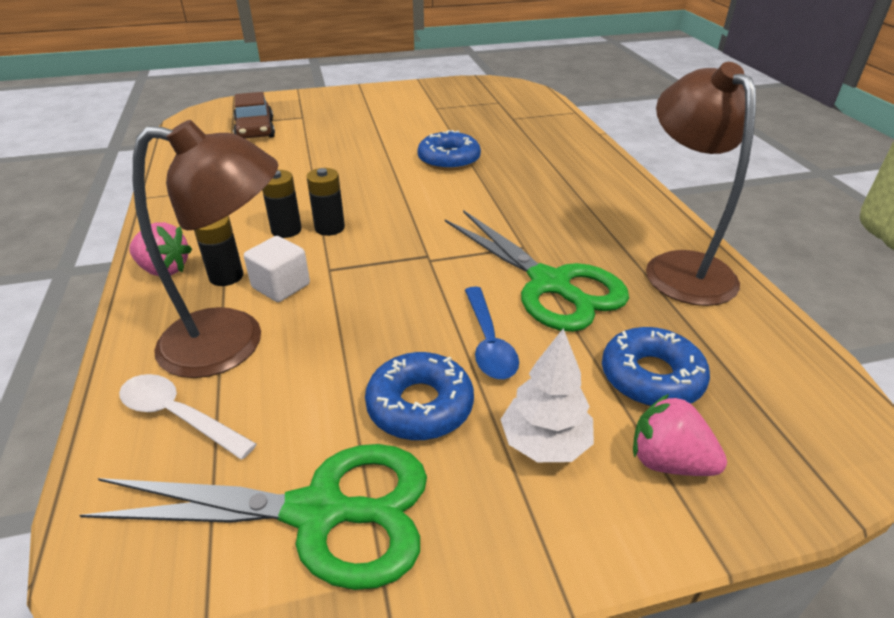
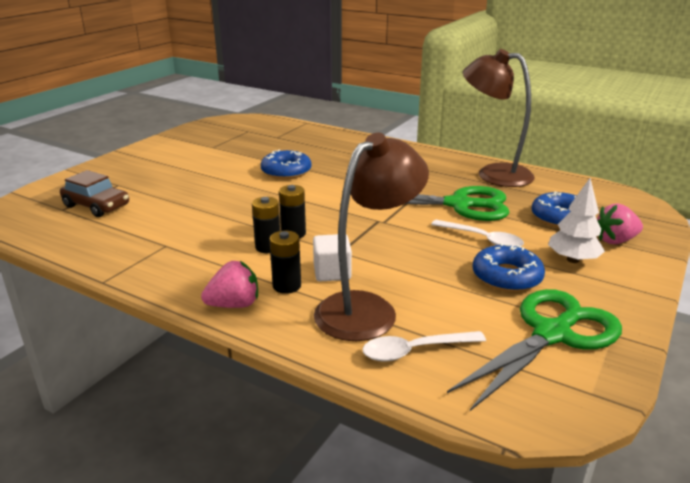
camera: 45 degrees left, 10 degrees down
blue spoon [465,287,519,379] -> white spoon [431,220,524,247]

